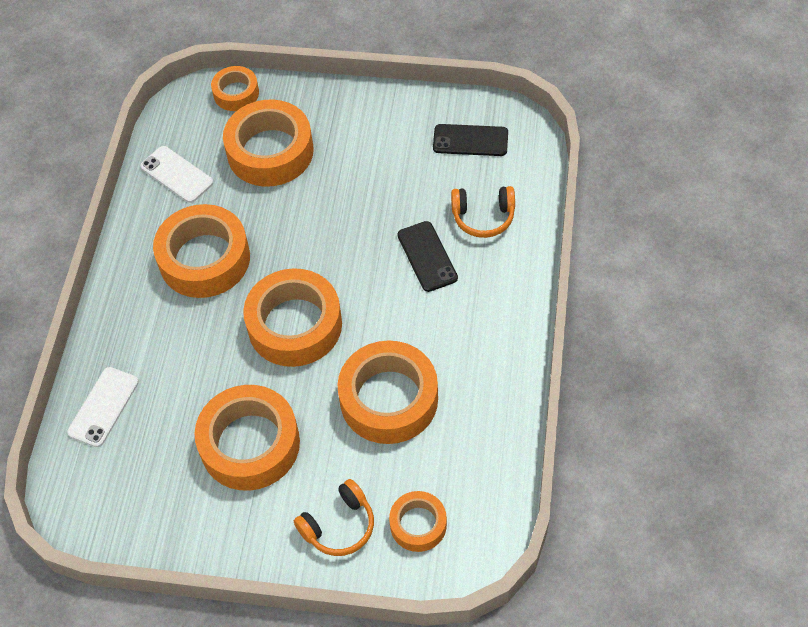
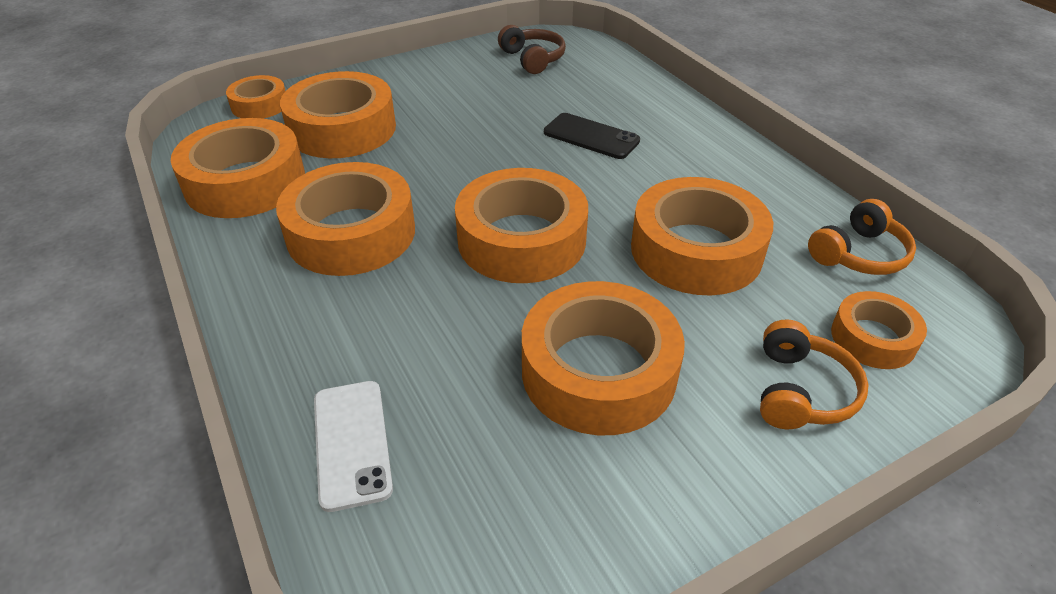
camera: 40 degrees left, 15 degrees down
white phone [140,146,213,203] -> orange tape [171,118,305,218]
black phone [433,124,508,156] -> brown headphones [498,25,566,74]
orange headphones [451,186,515,238] -> orange headphones moved to [808,199,916,275]

